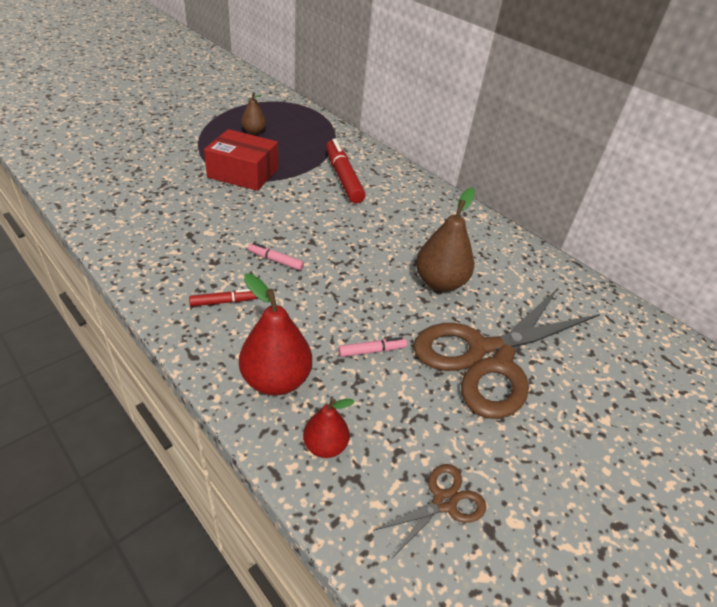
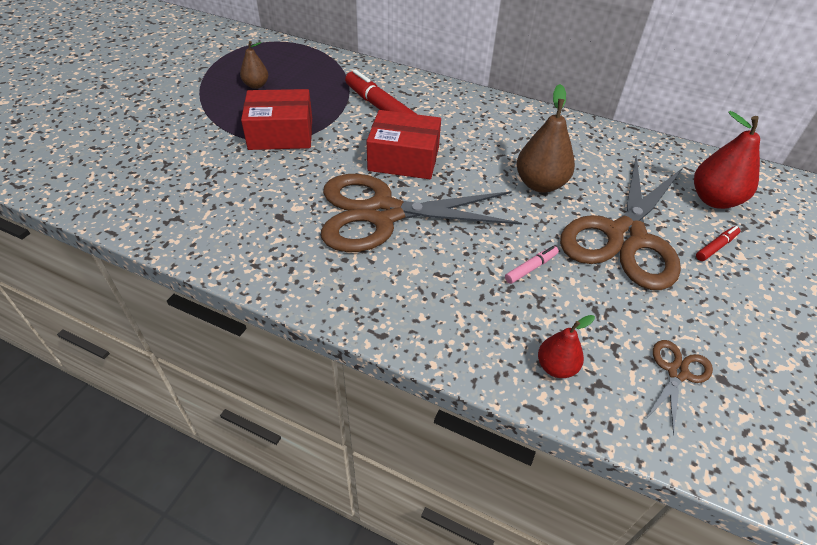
camera: 20 degrees left, 5 degrees up
red marker [189,289,257,307] -> red marker moved to [696,226,740,261]
red pear [239,274,312,396] -> red pear moved to [694,111,760,209]
pink marker [248,243,304,270] -> brown scissors [321,174,522,252]
none -> red box [367,110,441,179]

